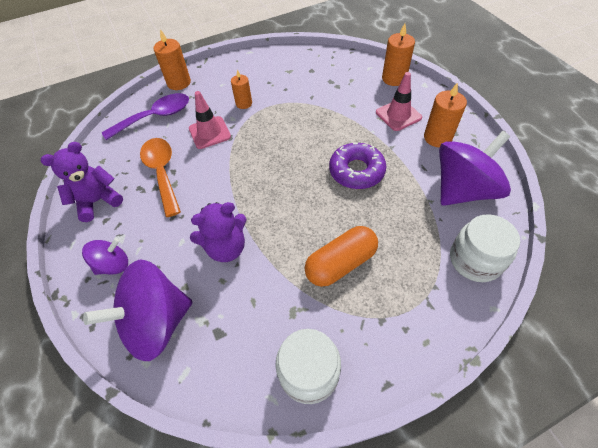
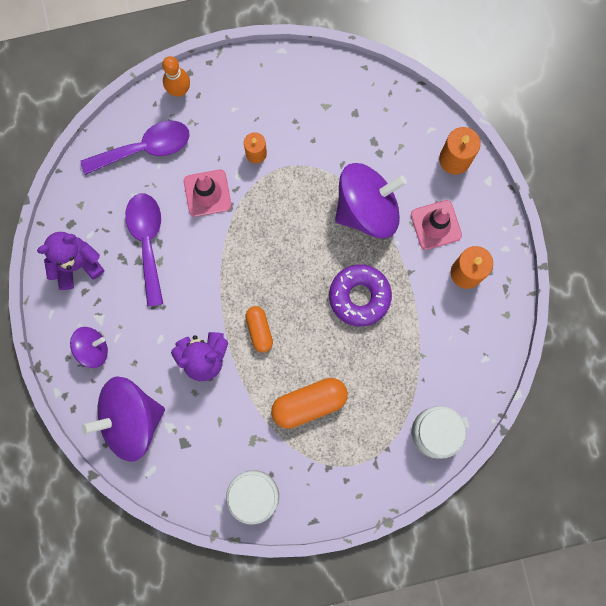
camera: 10 degrees right, 25 degrees up
orange spoon [140,138,181,217] -> purple spoon [125,193,163,307]
orange candle [153,29,191,90] -> orange bowling pin [162,56,190,97]
purple spinning top [439,131,511,206] -> purple spinning top moved to [335,163,407,238]
none -> orange capsule [245,306,273,353]

